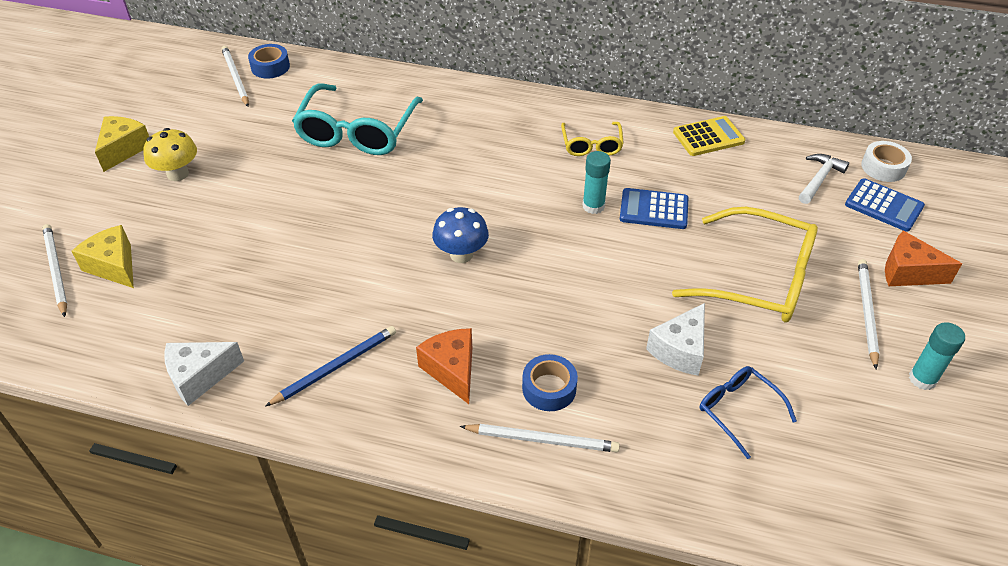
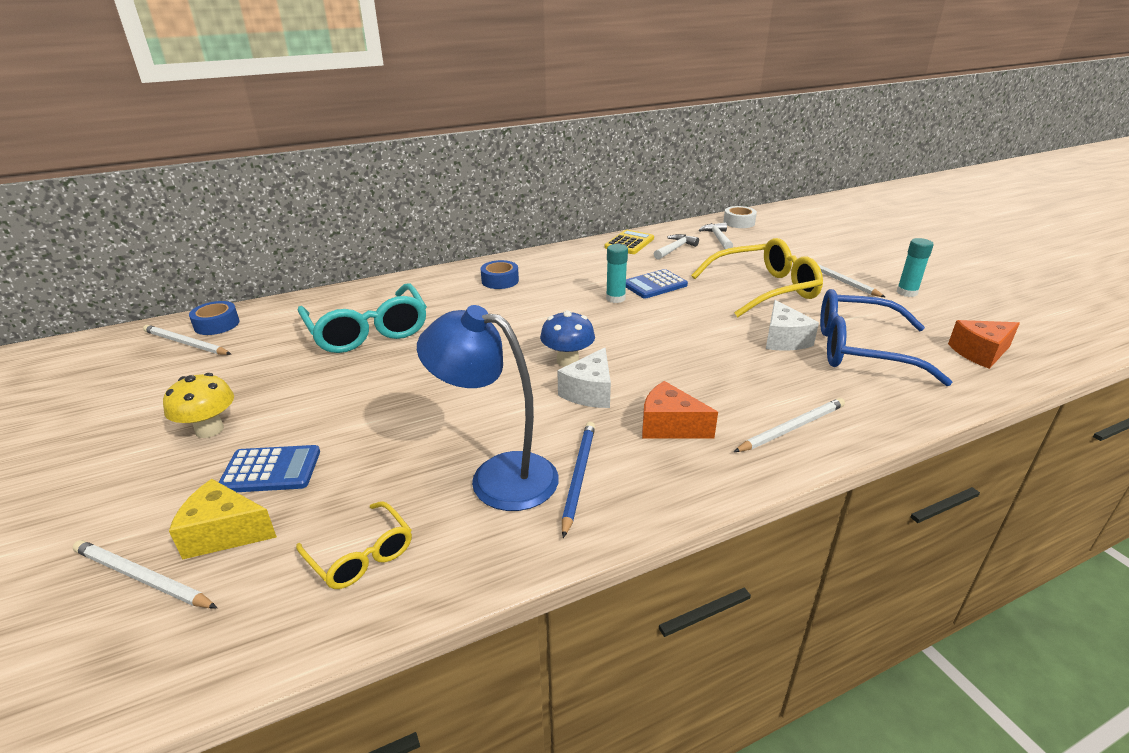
camera: 40 degrees left, 15 degrees down
yellow cheese [95,116,149,172] -> none
white cheese [164,342,244,406] -> white cheese moved to [557,348,611,408]
blue tape [522,354,578,411] -> blue tape moved to [480,260,519,289]
yellow glasses [561,122,624,156] -> yellow glasses moved to [296,501,412,589]
blue glasses [699,366,797,459] -> blue glasses [820,289,952,386], size x1.89
blue calculator [845,179,925,232] -> blue calculator moved to [219,445,320,492]
orange cheese [885,231,962,286] -> orange cheese moved to [948,320,1020,369]
none -> blue lamp [417,305,559,511]
none -> white hammer [654,234,699,260]

